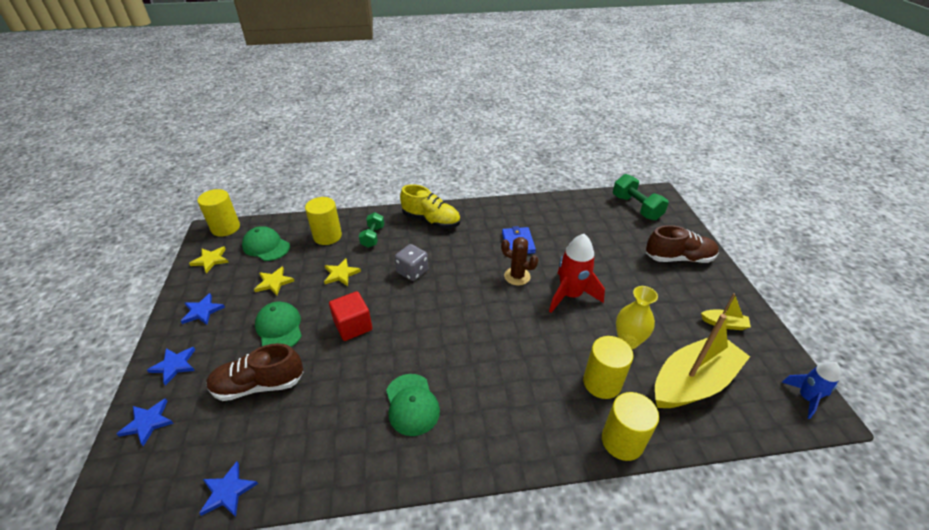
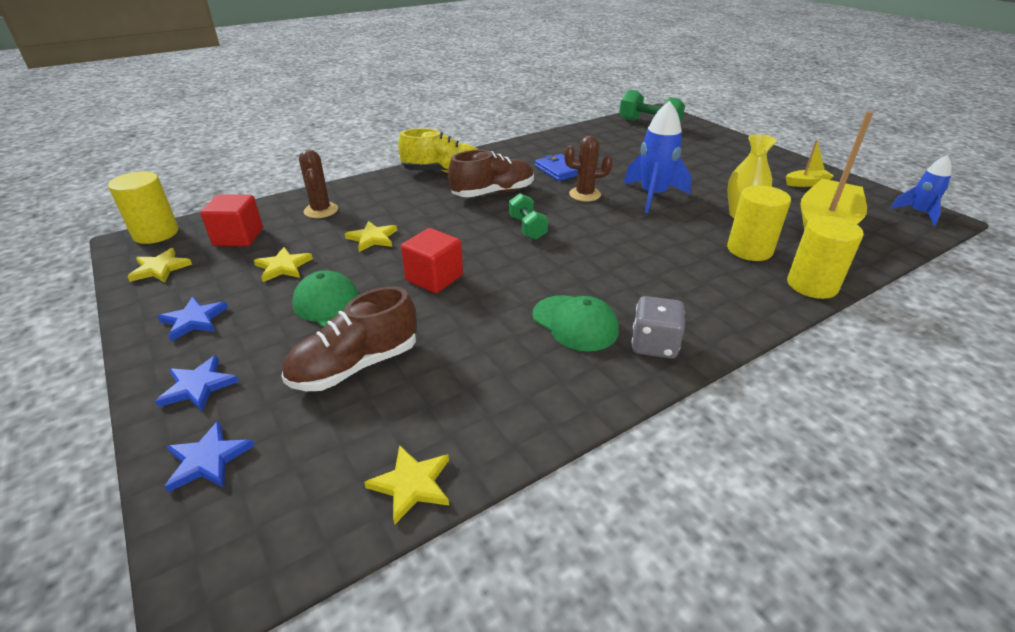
camera: 25 degrees left, 5 degrees down
blue star [199,461,258,517] -> yellow star [364,445,449,525]
green cap [242,226,290,261] -> red cube [200,194,263,246]
yellow cylinder [305,197,342,245] -> brown cactus [299,149,338,218]
green dumbbell [359,212,384,248] -> green dumbbell moved to [509,193,548,240]
grey dice [395,244,428,281] -> grey dice moved to [631,296,685,359]
red rocket [549,234,605,313] -> blue rocket [624,101,692,213]
brown shoe [646,225,719,263] -> brown shoe moved to [448,150,534,197]

